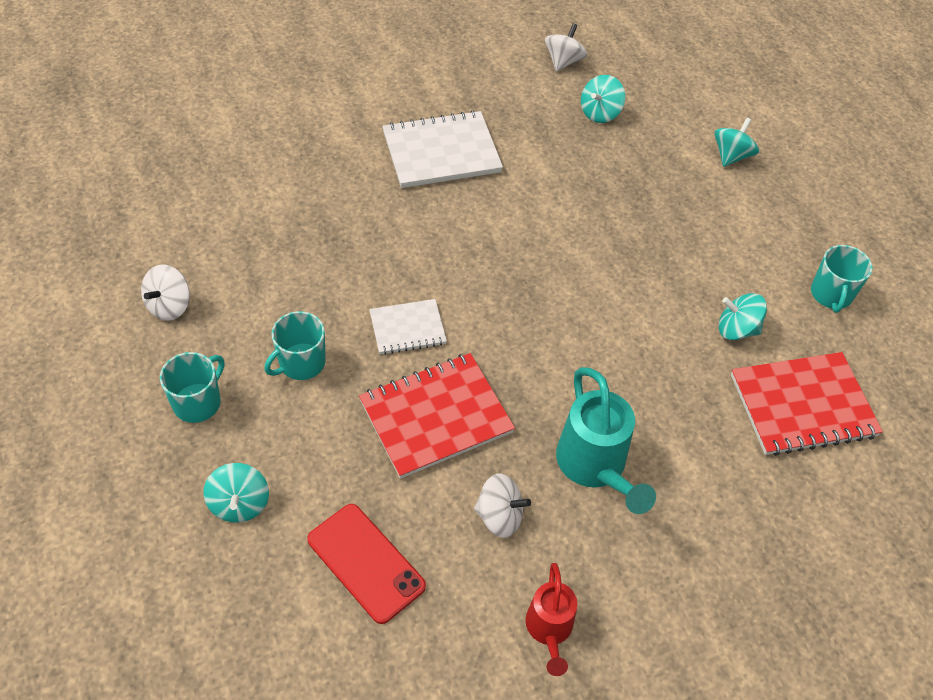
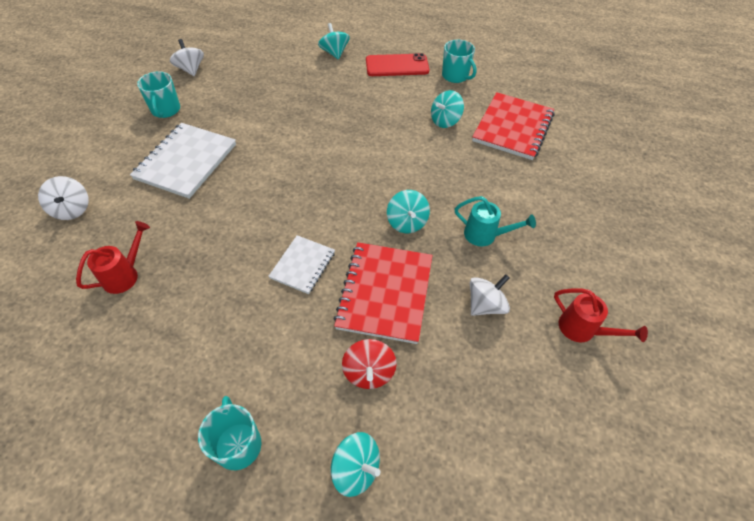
camera: 50 degrees left, 0 degrees up
white spinning top [141,264,190,321] -> white spinning top moved to [38,176,89,220]
turquoise mug [264,311,326,380] -> turquoise mug moved to [137,71,180,118]
red phone [307,504,426,624] -> red phone moved to [366,53,429,76]
turquoise watering can [556,367,656,514] -> turquoise watering can [455,196,536,246], size x0.62
turquoise spinning top [581,75,625,123] -> turquoise spinning top moved to [387,190,430,233]
none -> red watering can [76,221,150,294]
none -> red spinning top [342,339,397,389]

